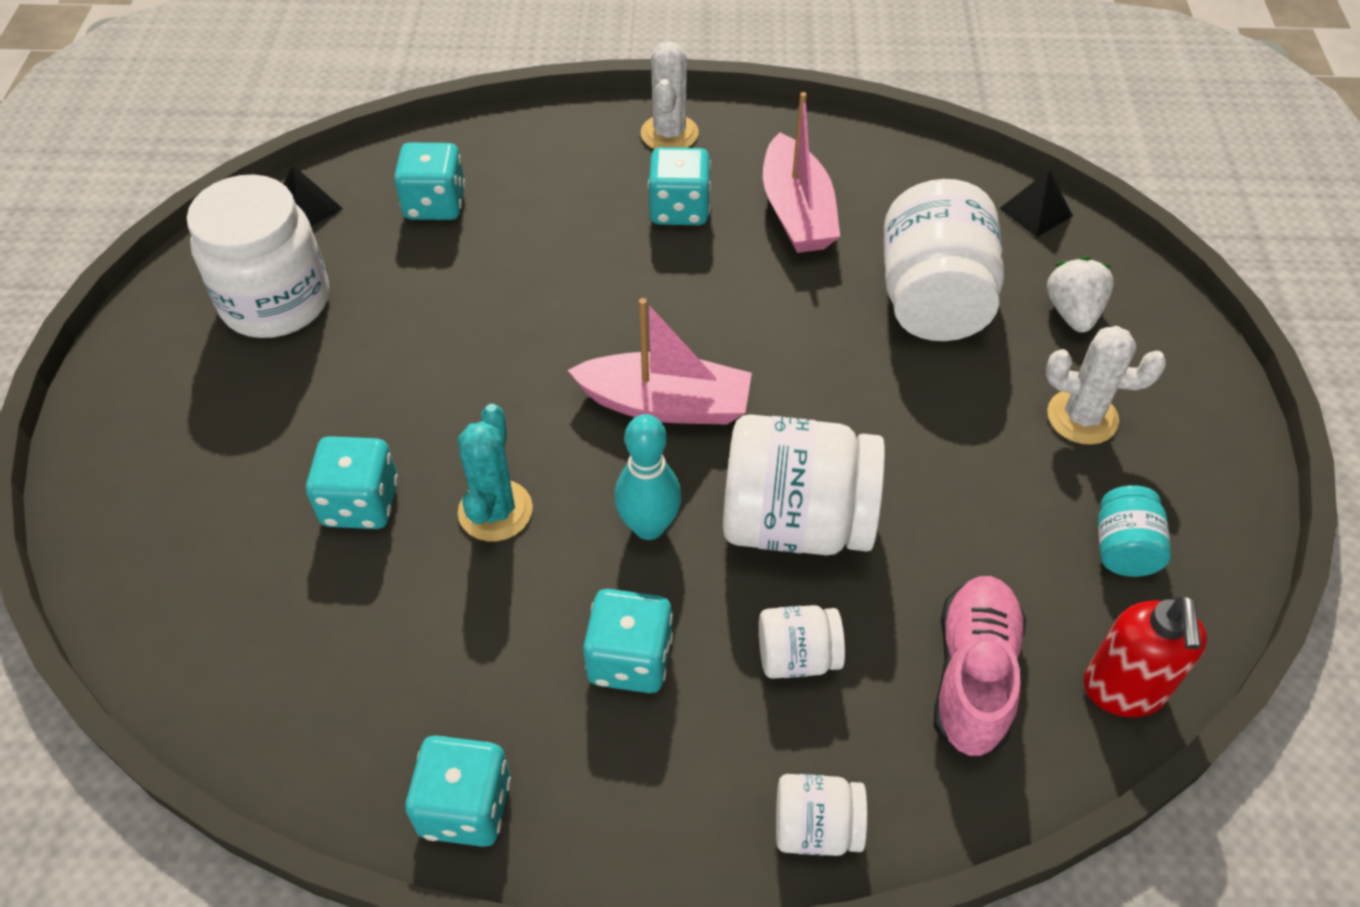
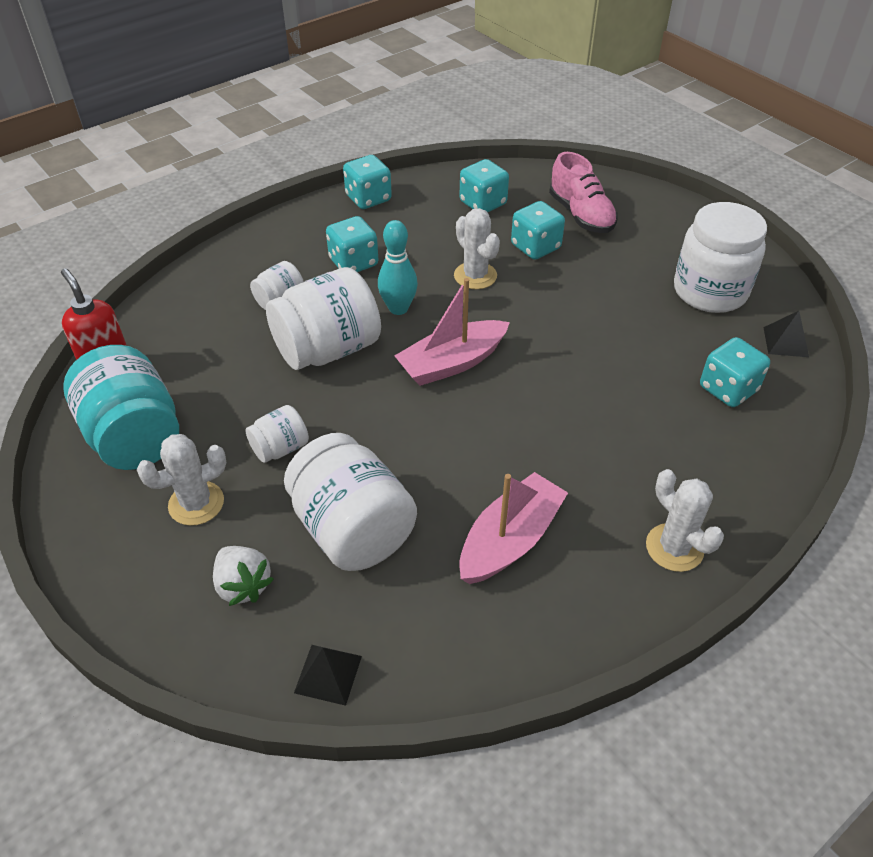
camera: 140 degrees right, 5 degrees down
turquoise cactus [458,404,533,541] -> white cactus [454,208,500,289]
turquoise dice [648,147,711,225] -> turquoise dice moved to [459,159,509,212]
pink boat [763,92,840,253] -> pink boat turned 90 degrees clockwise [459,472,568,584]
white jar [776,774,867,856] -> white jar moved to [245,405,309,463]
pink shoe [934,576,1026,758] -> pink shoe moved to [549,152,618,233]
turquoise jar [1098,485,1171,577] -> turquoise jar [63,345,179,470], size x2.02

